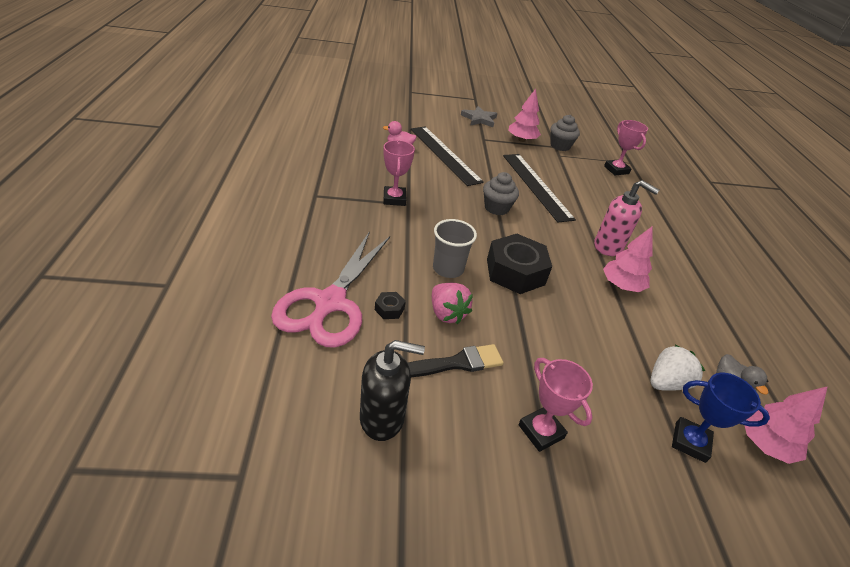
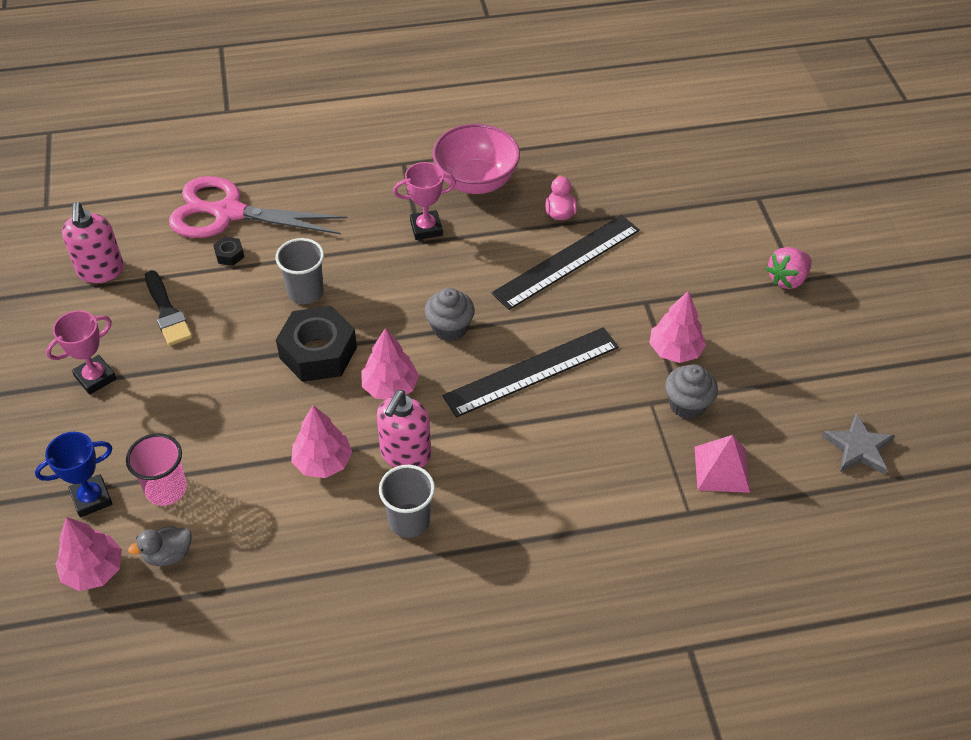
camera: 85 degrees right, 10 degrees up
black soap dispenser [360,340,425,441] -> pink soap dispenser [62,202,124,283]
pink strawberry [432,283,473,324] -> pink strawberry moved to [766,247,811,289]
grey star [461,106,497,127] -> grey star moved to [822,413,895,475]
pink trophy [604,120,648,175] -> none
white strawberry [650,345,705,391] -> pink cup [126,433,187,506]
blue trophy [672,373,770,463] -> blue trophy turned 45 degrees clockwise [35,432,112,518]
none -> pink tree [361,328,419,399]
none -> grey cup [379,465,435,538]
none -> pink bowl [433,124,520,194]
none -> pink pyramid [695,435,750,493]

